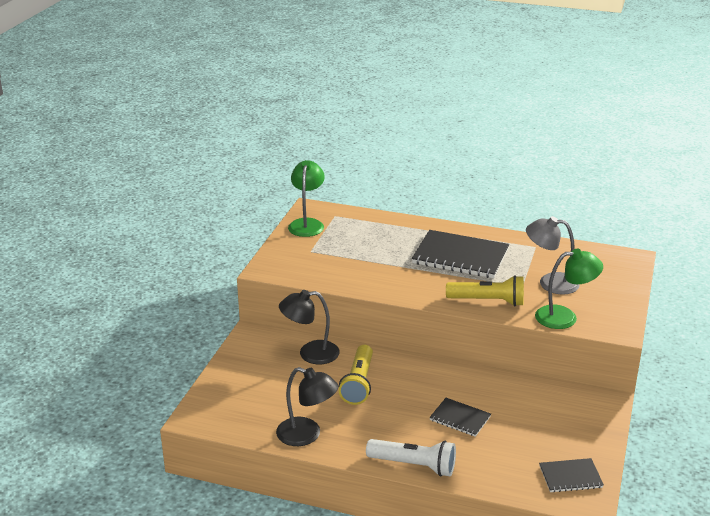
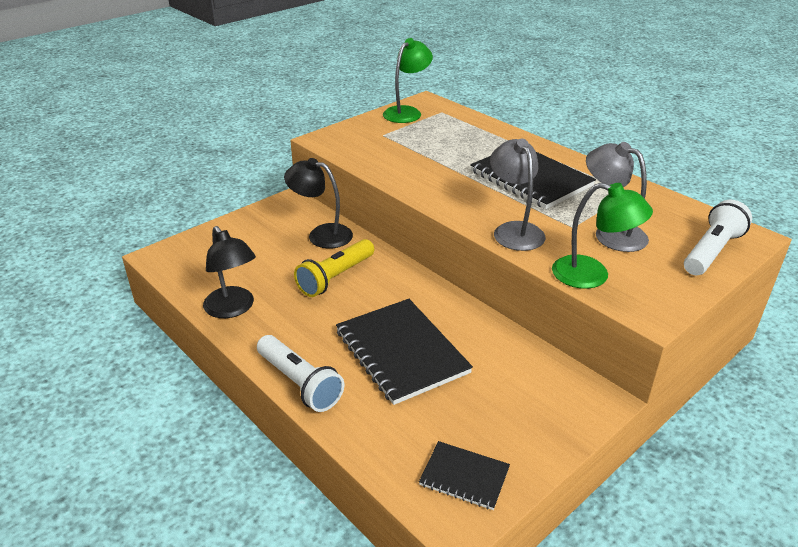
camera: 30 degrees right, 5 degrees up
black notebook [429,398,491,437] -> black notebook [336,299,473,405], size x1.90
yellow flashlight [446,275,524,306] -> grey lamp [490,139,546,251]
none -> white flashlight [684,200,752,275]

